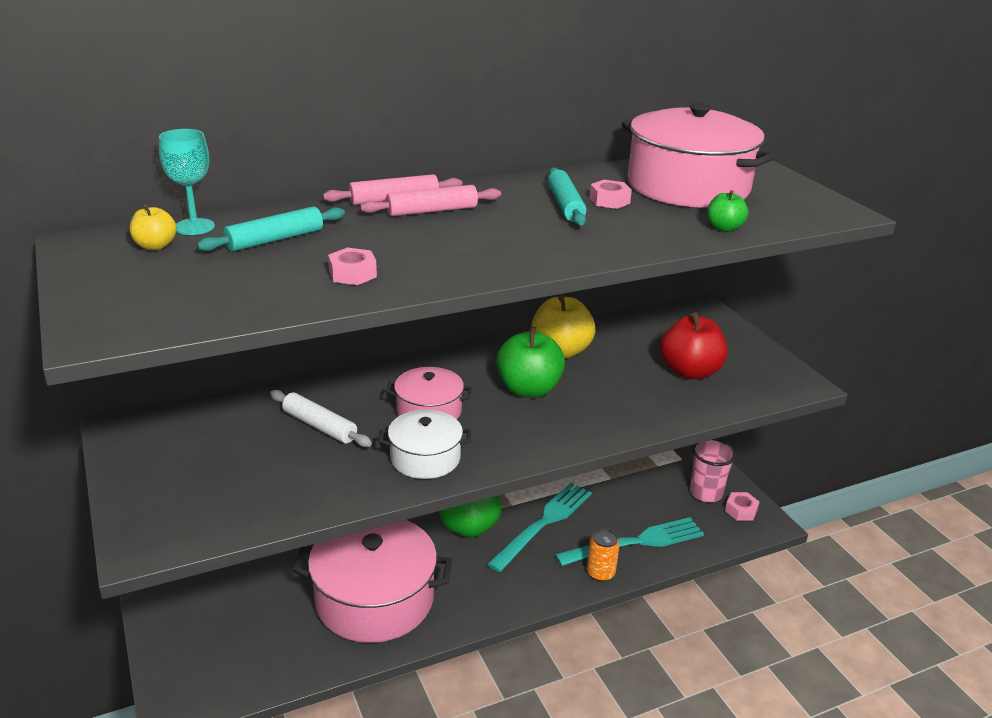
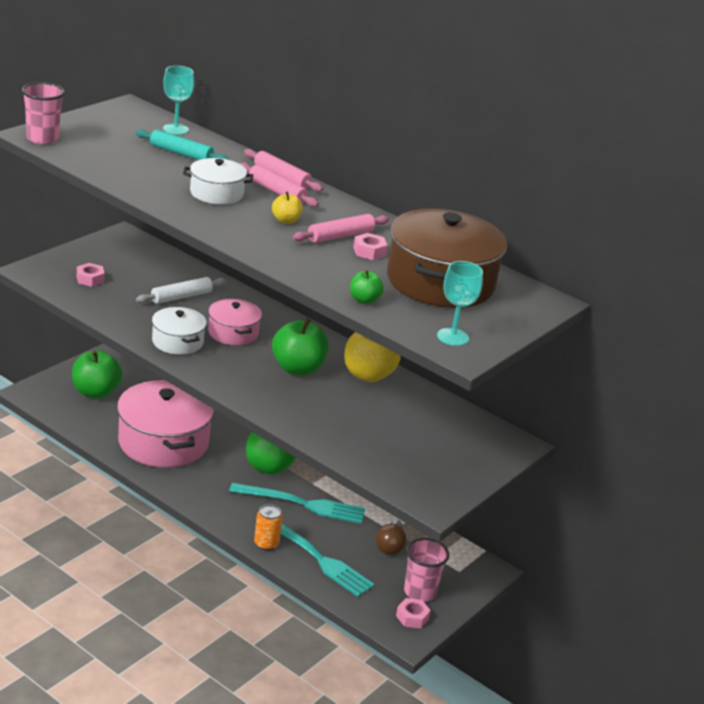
camera: 60 degrees right, 0 degrees up
yellow apple [130,204,177,250] -> yellow apple moved to [272,192,303,224]
white rolling pin [270,390,372,447] -> white rolling pin turned 45 degrees clockwise [136,277,227,304]
pink nut [328,248,377,285] -> pink nut moved to [77,263,105,287]
turquoise rolling pin [548,167,587,226] -> pink rolling pin [293,214,389,243]
pink pot [622,103,775,208] -> brown pot [387,208,507,308]
red apple [661,312,728,379] -> none
none -> pink cup [22,82,65,144]
none -> green apple [72,350,122,399]
none -> white pot [183,158,253,205]
none -> brown light bulb [375,520,407,555]
none -> turquoise goblet [437,261,483,346]

